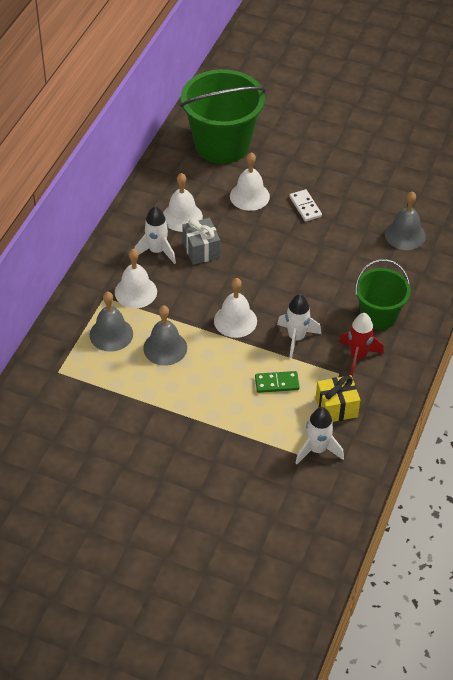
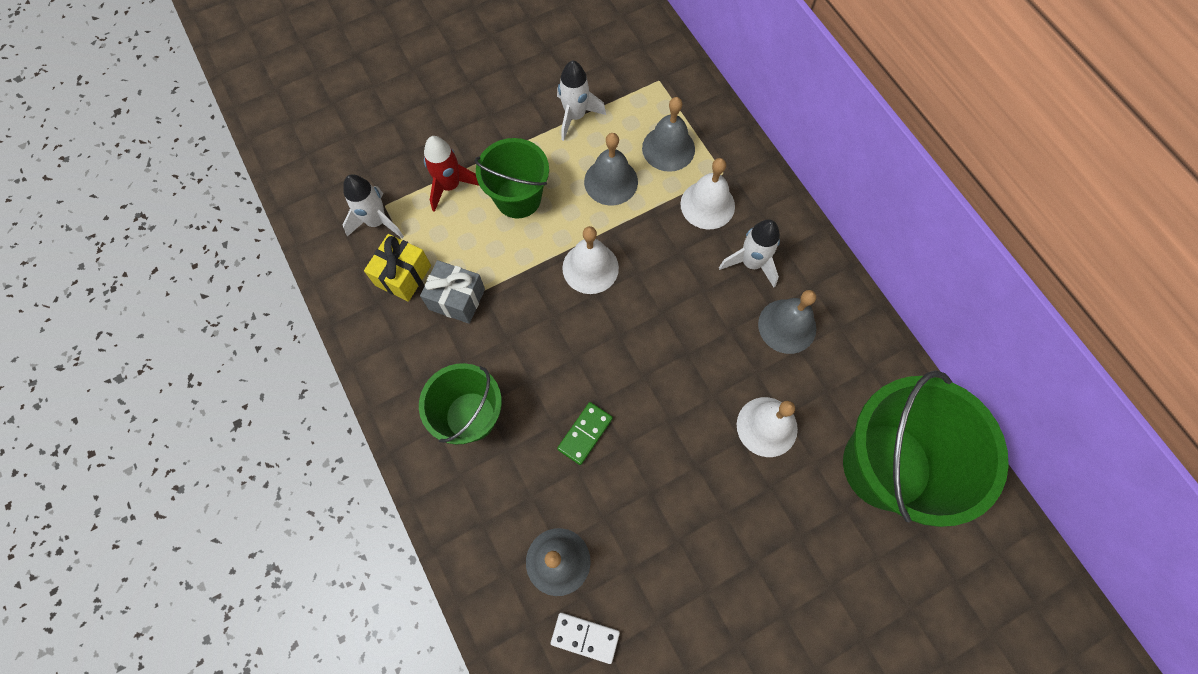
camera: 130 degrees right, 20 degrees up
white bell [163,173,203,232] -> grey bell [758,290,816,354]
grey gift [182,218,220,265] -> grey gift moved to [420,260,485,324]
green domino [255,371,299,393] -> green domino moved to [557,402,613,465]
white rocket [277,294,321,358] -> white rocket moved to [557,61,606,141]
white domino [289,189,322,222] -> white domino moved to [551,612,620,664]
red rocket [339,313,384,377] -> red rocket moved to [424,136,479,212]
none -> green bucket [475,138,549,218]

